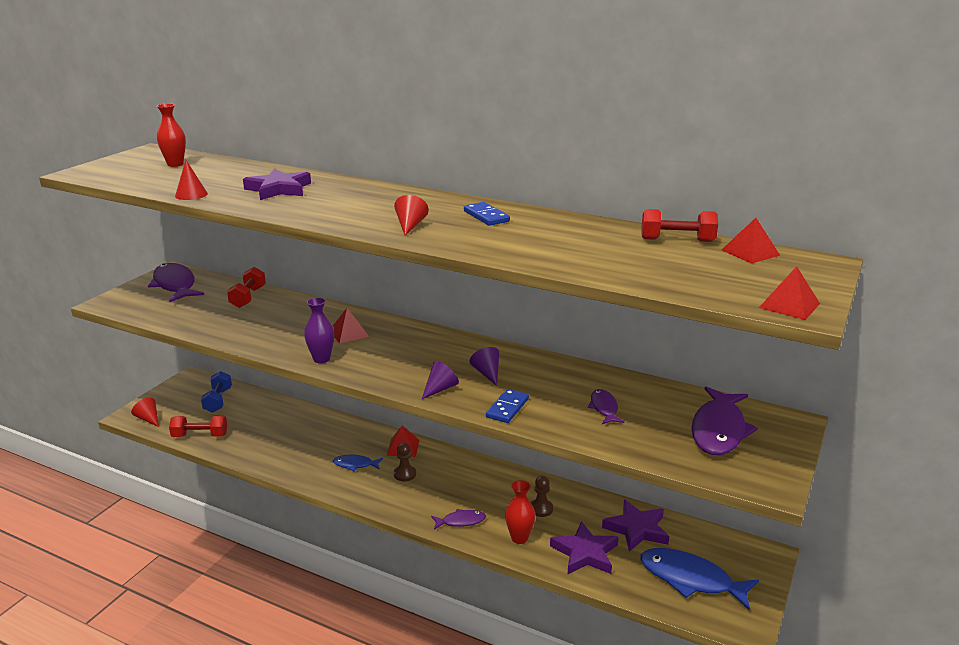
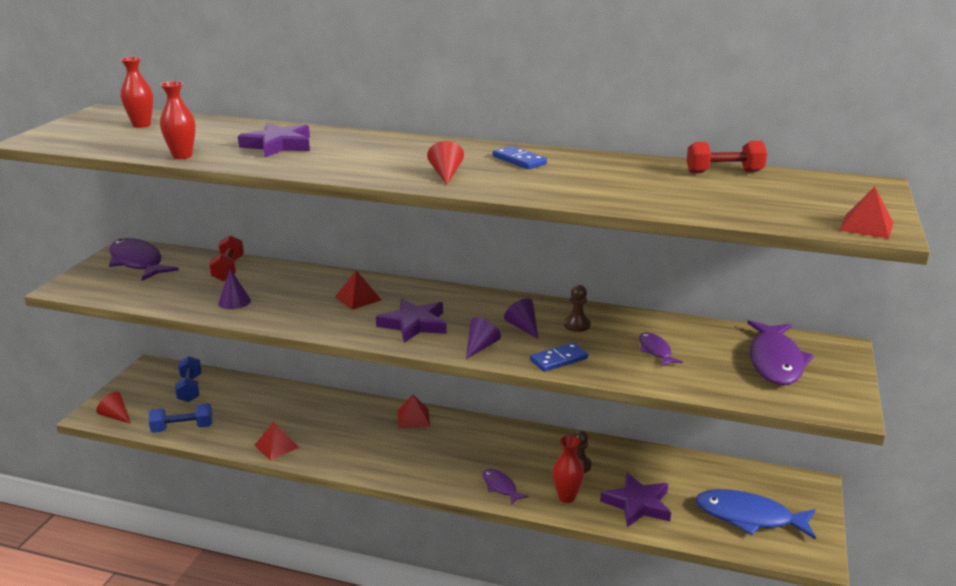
camera: 10 degrees left, 0 degrees up
red dumbbell [169,416,227,437] -> blue dumbbell [149,403,212,433]
red cone [175,160,208,200] -> red vase [160,81,196,159]
purple vase [304,297,334,363] -> none
blue fish [333,455,383,471] -> none
brown pawn [394,443,416,481] -> brown pawn moved to [564,285,591,332]
purple fish [431,509,486,530] -> purple fish turned 105 degrees counterclockwise [483,469,528,505]
blue domino [486,389,529,423] -> blue domino turned 45 degrees clockwise [530,343,588,372]
purple star [602,500,669,552] -> purple star moved to [376,298,447,343]
red pyramid [722,218,780,263] -> red pyramid moved to [254,422,299,461]
none -> purple cone [218,269,251,309]

